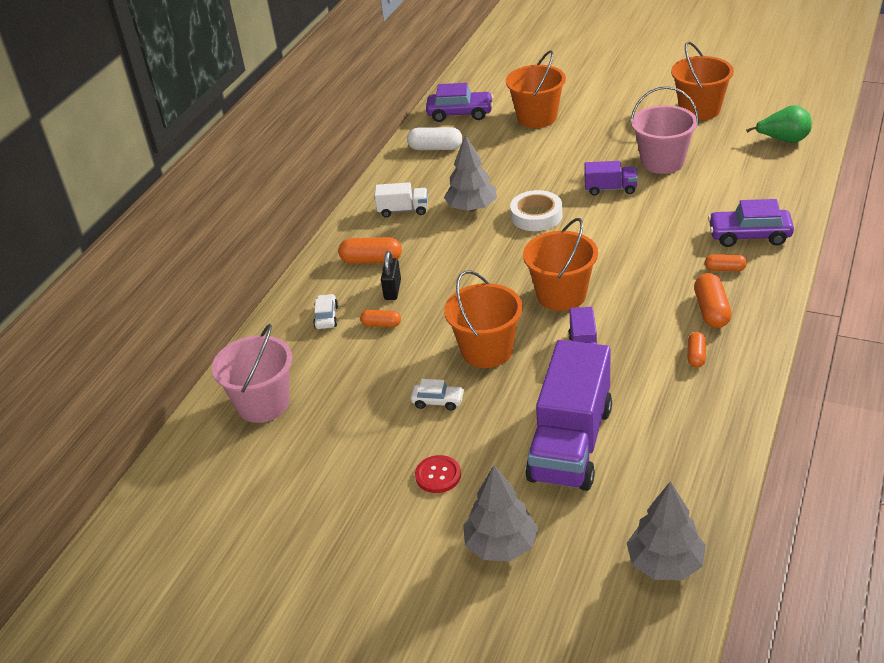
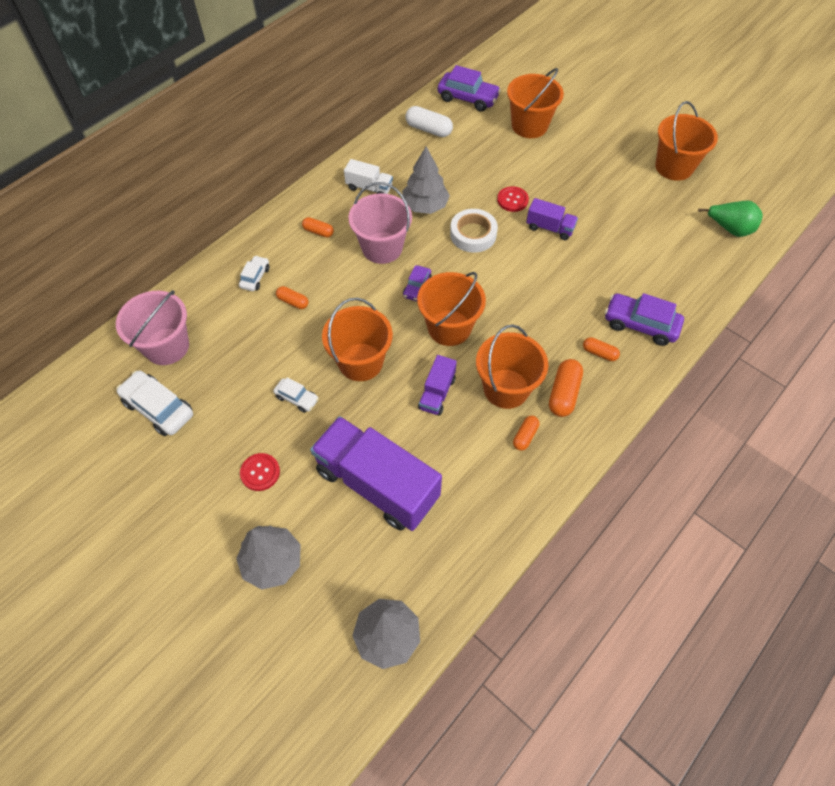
camera: 15 degrees right, 20 degrees up
orange capsule [338,237,402,264] -> orange capsule [302,217,334,237], size x0.61
black padlock [381,251,401,300] -> none
purple truck [525,340,612,491] -> purple truck turned 90 degrees clockwise [310,416,442,531]
pink bucket [631,86,699,174] -> pink bucket moved to [348,182,412,264]
none -> white car [116,371,193,436]
none -> purple car [403,265,432,301]
none -> orange bucket [476,325,548,409]
none -> red button [497,186,529,212]

